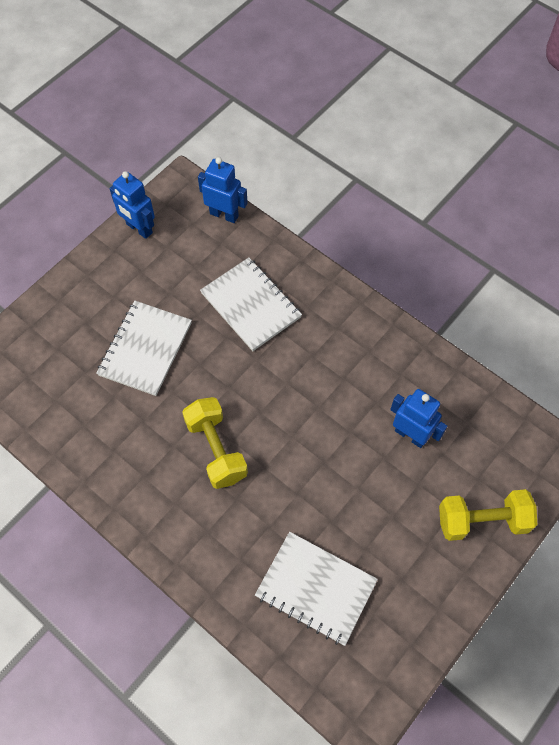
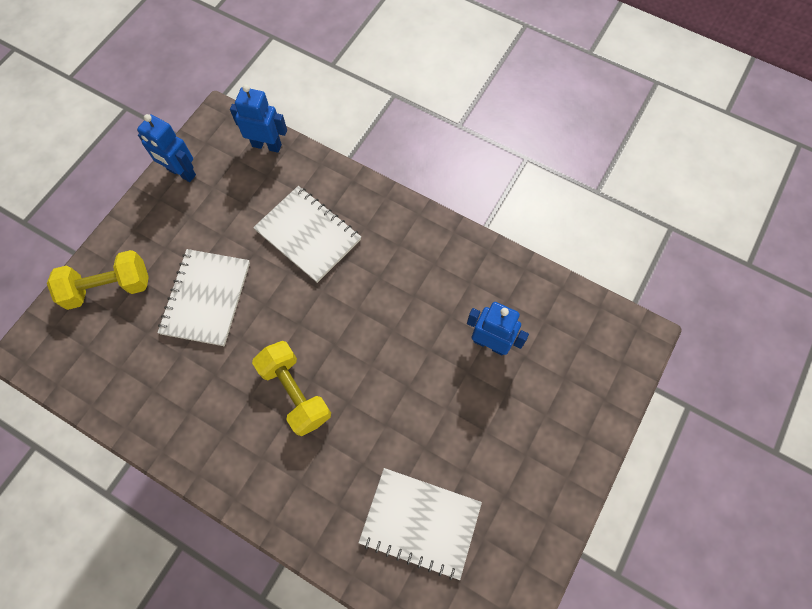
camera: 10 degrees left, 5 degrees up
yellow dumbbell [439,489,537,541] -> yellow dumbbell moved to [47,250,148,310]

